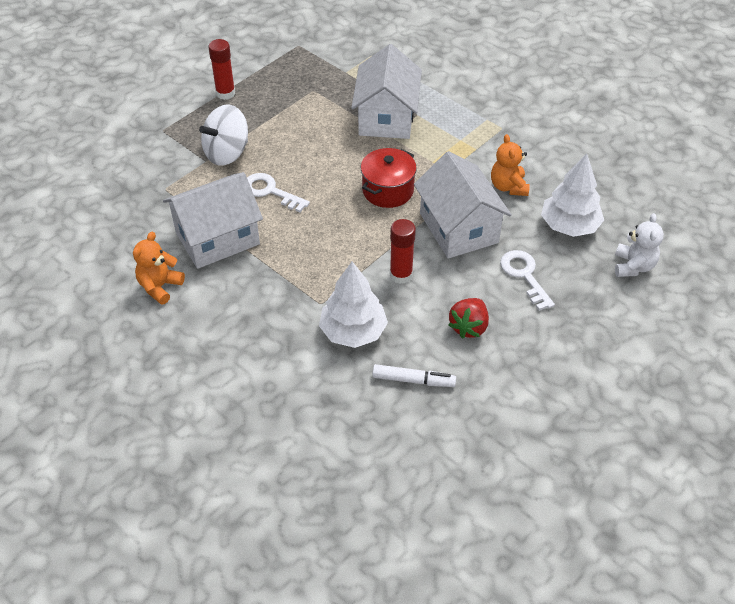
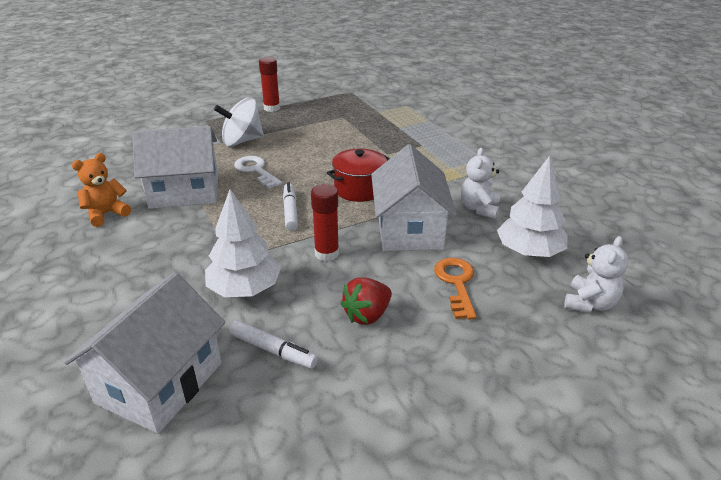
camera: 20 degrees right, 15 degrees down
white house [351,44,422,139] -> white house moved to [64,272,225,434]
orange teddy bear [491,134,530,196] -> white teddy bear [461,148,500,219]
white key [500,250,555,311] -> orange key [434,258,476,320]
none -> white marker [283,182,298,231]

